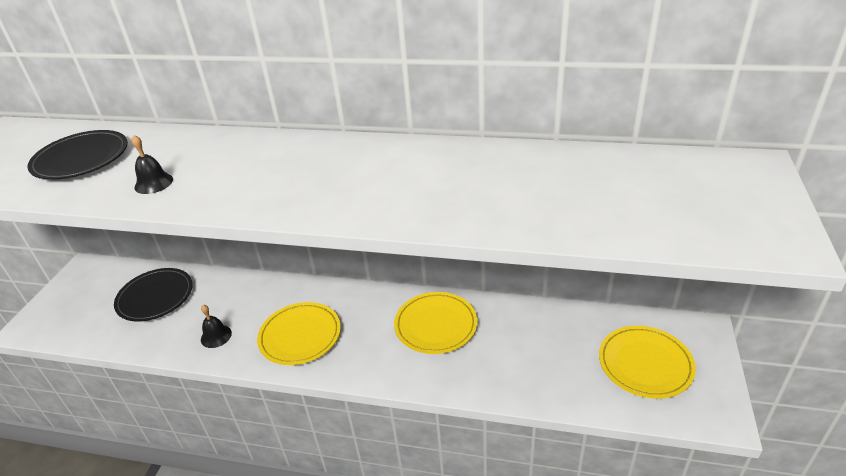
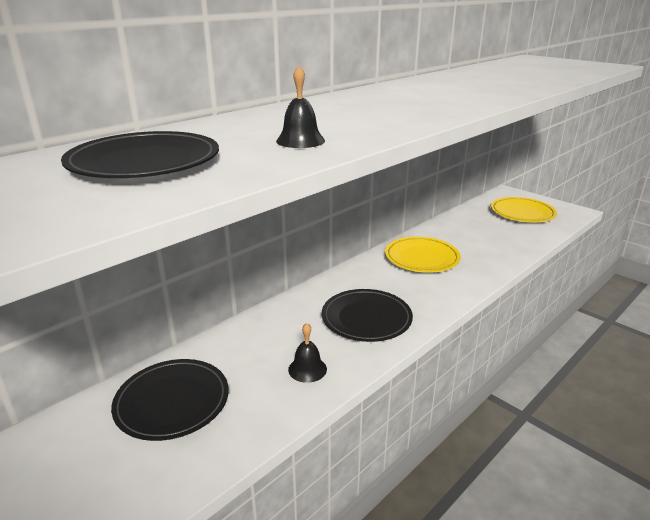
camera: 60 degrees left, 10 degrees down
yellow plate [257,302,341,365] -> black plate [322,289,413,342]

